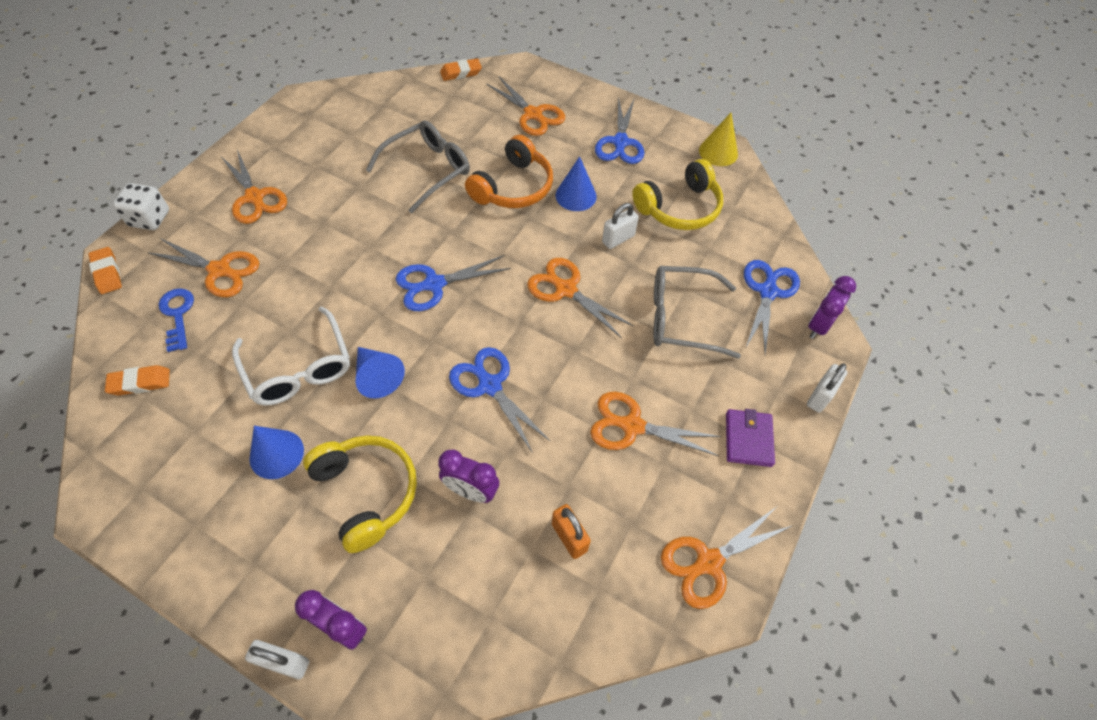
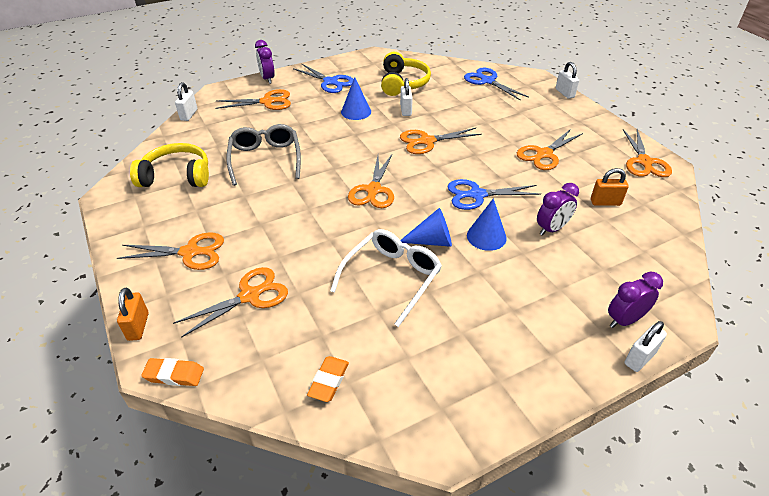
camera: 55 degrees left, 15 degrees down
white dice [113,183,169,230] -> orange padlock [117,288,149,341]
blue key [159,288,194,352] -> none
white glasses [232,306,350,405] -> white glasses turned 60 degrees counterclockwise [330,229,442,327]
blue cone [249,426,304,479] -> blue cone moved to [467,198,507,251]
yellow headphones [303,435,417,553] -> yellow headphones moved to [130,143,209,187]
blue scissors [396,255,511,311] -> orange scissors [348,154,394,208]
orange eraser [440,58,482,81] -> white padlock [175,82,197,121]
orange headphones [465,135,553,208] -> none
grey glasses [653,266,741,359] -> none
yellow cone [699,113,738,166] -> none
purple wallet [726,409,775,467] -> none
purple clock [808,276,856,339] -> purple clock moved to [255,40,275,84]

